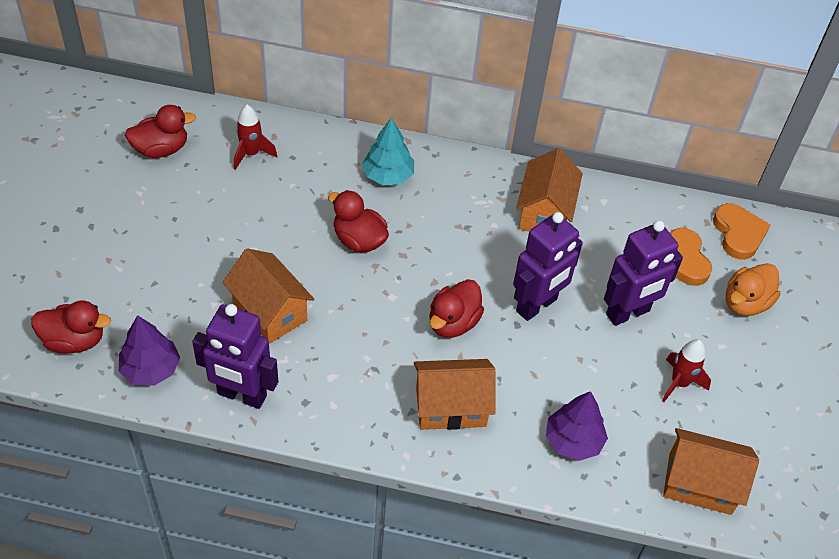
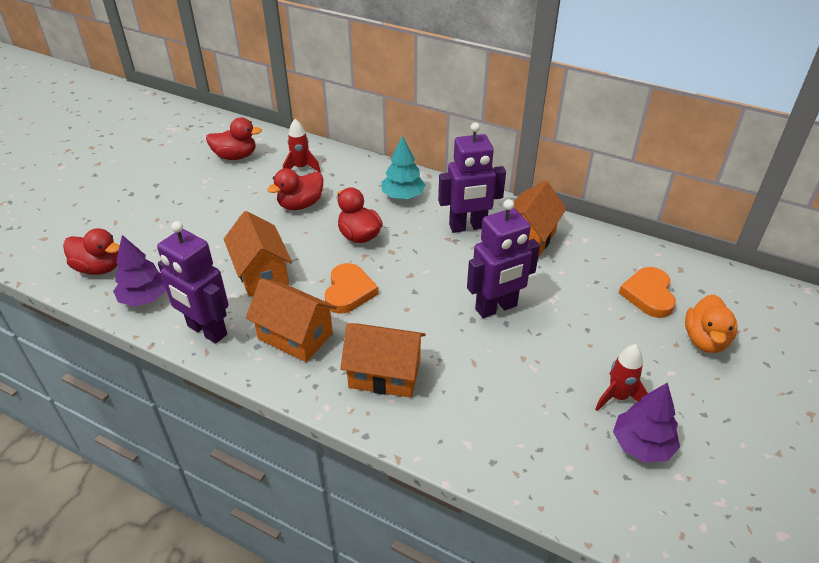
camera: 20 degrees right, 10 degrees down
red duck [429,279,484,338] -> red duck moved to [267,168,323,210]
purple tree [546,391,608,461] -> purple tree moved to [613,382,680,462]
purple robot [604,220,683,326] -> purple robot moved to [438,122,506,233]
orange house [663,428,759,515] -> orange house moved to [246,278,337,362]
orange heart [713,203,771,260] -> orange heart moved to [325,263,378,314]
orange duck [726,263,780,316] -> orange duck turned 45 degrees counterclockwise [685,294,737,353]

